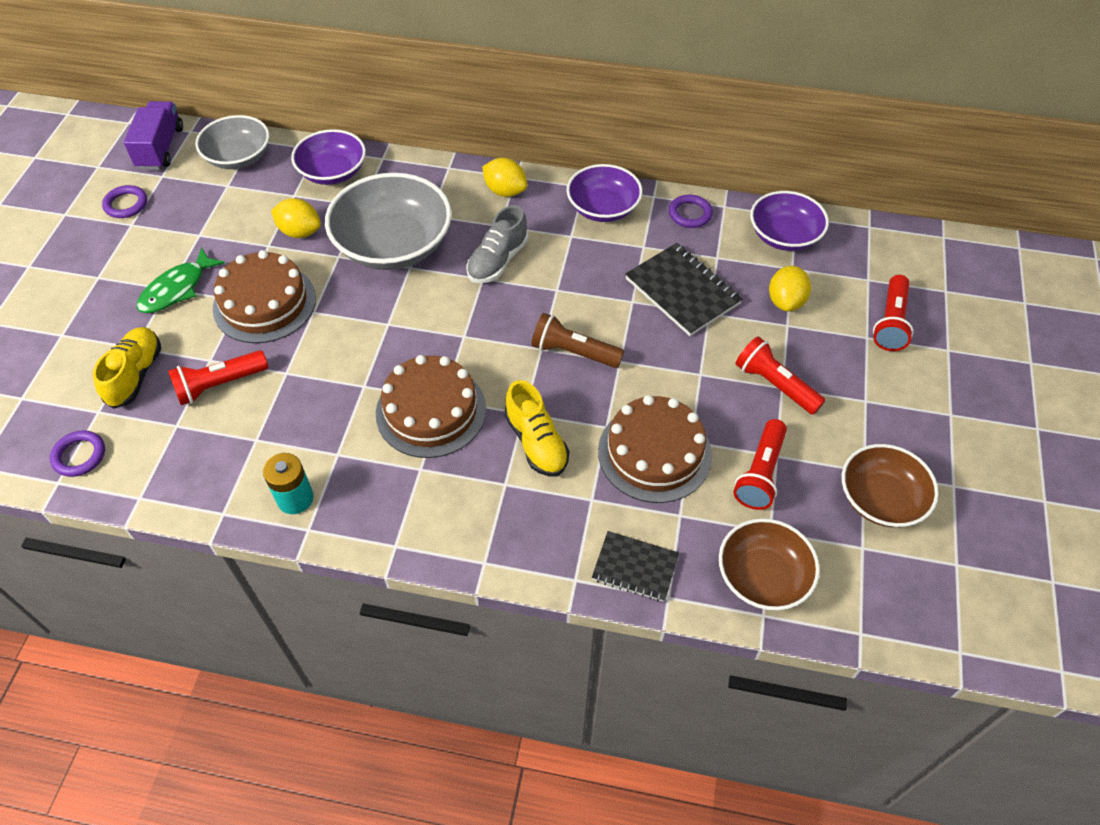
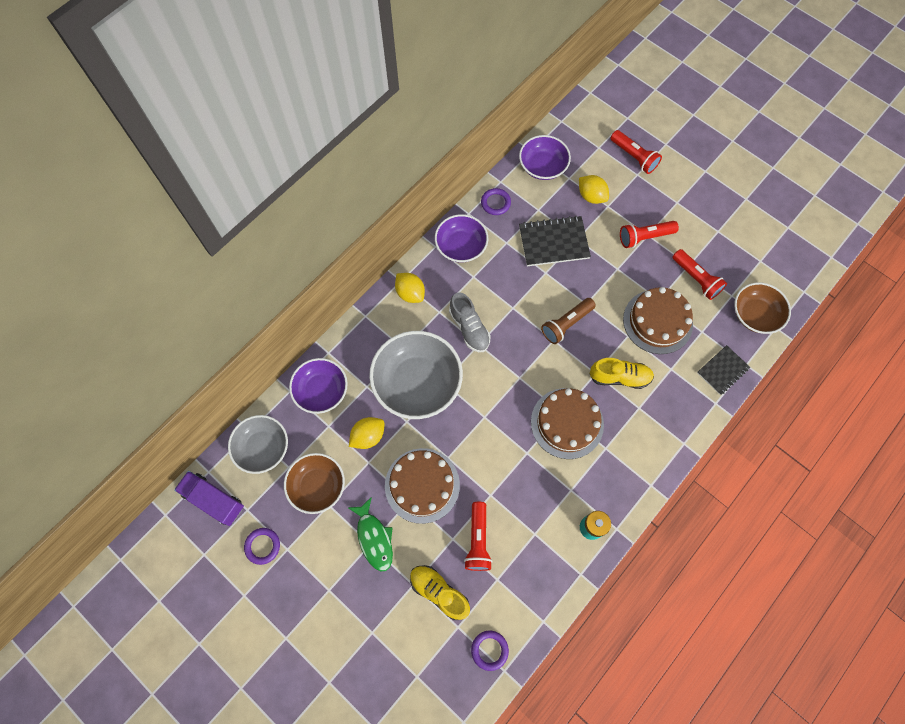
camera: 60 degrees left, 15 degrees up
yellow lemon [482,158,527,197] -> yellow lemon turned 75 degrees clockwise [395,273,425,303]
brown bowl [842,444,939,527] -> brown bowl moved to [284,453,345,514]

